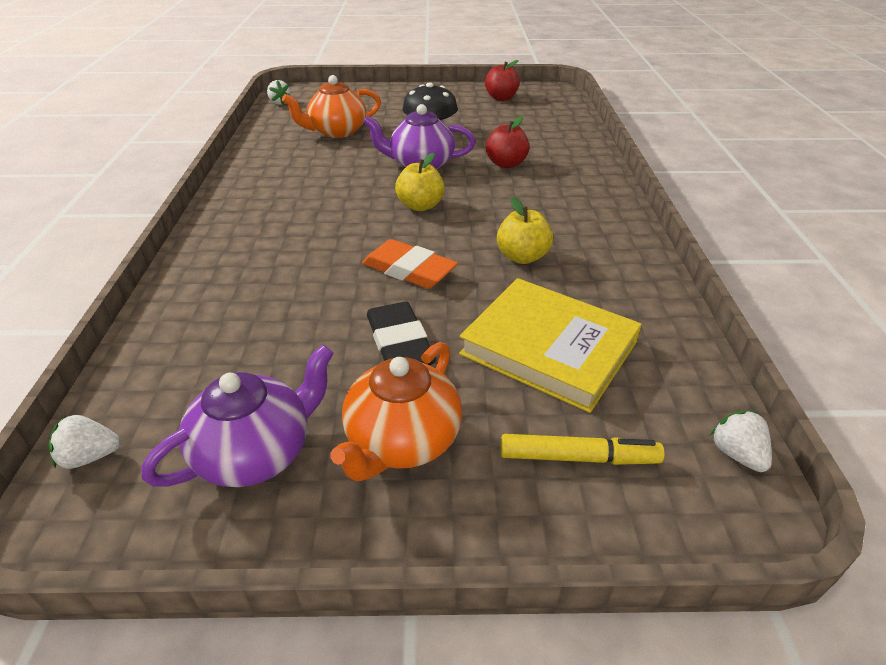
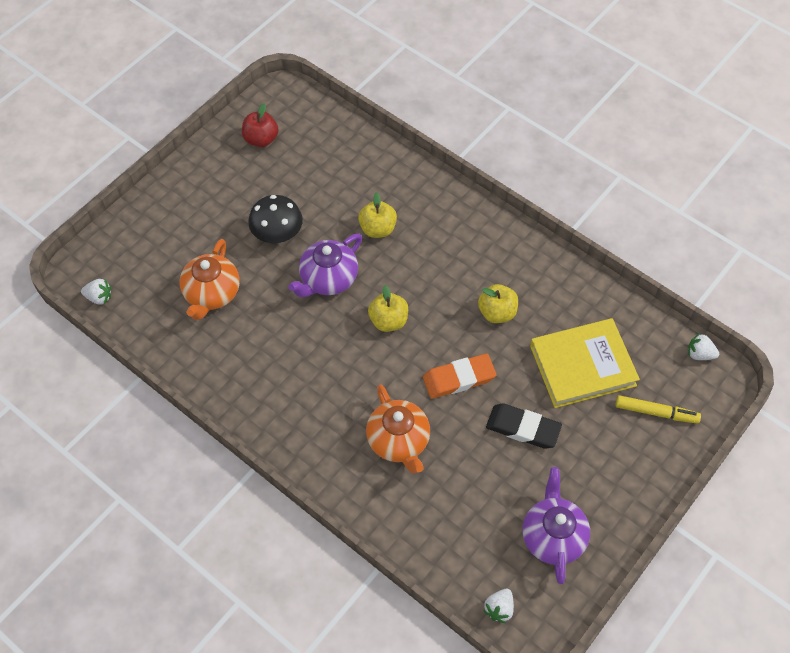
camera: 50 degrees left, 20 degrees up
orange teapot [331,342,462,482] -> orange teapot moved to [366,384,430,473]
red apple [486,116,530,168] -> yellow apple [358,192,397,238]
yellow marker [501,434,665,465] -> yellow marker turned 60 degrees clockwise [615,395,701,424]

